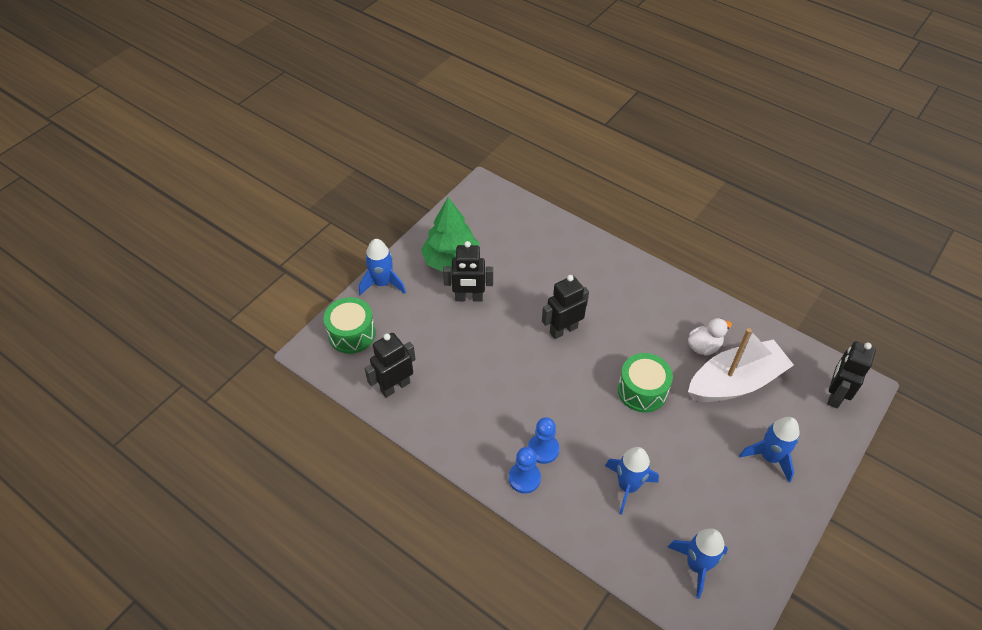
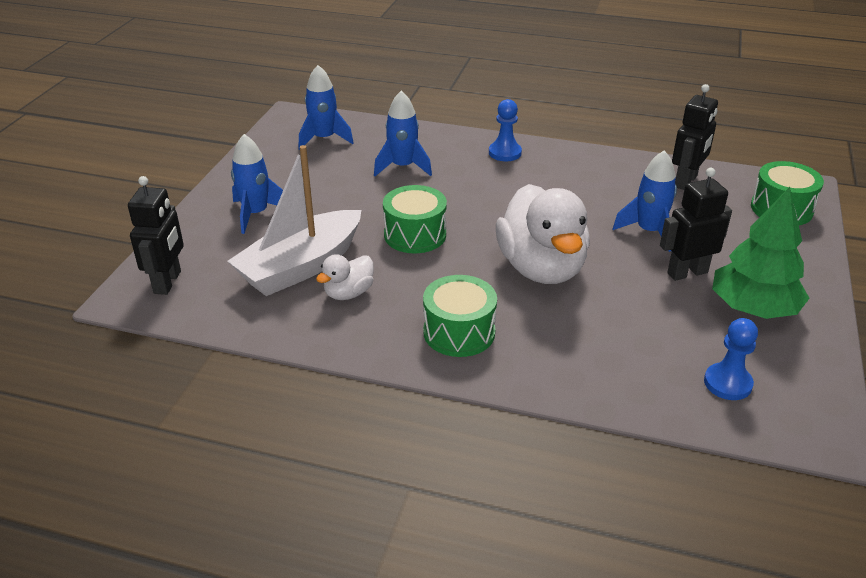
camera: 160 degrees right, 15 degrees down
blue rocket [359,239,406,295] -> blue rocket moved to [613,150,677,252]
blue pawn [528,417,559,464] -> blue pawn moved to [704,318,758,400]
black robot [542,275,589,339] -> white duck [496,184,590,284]
none -> green drum [423,275,497,357]

